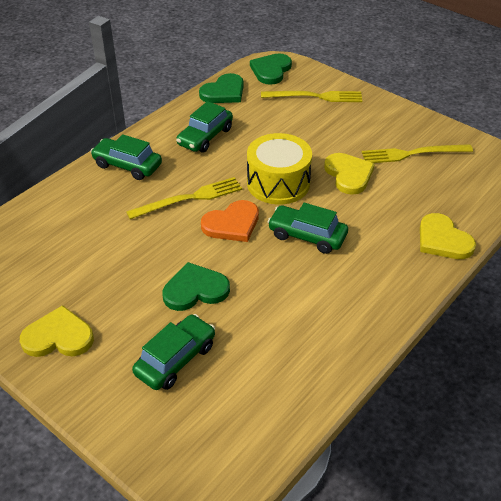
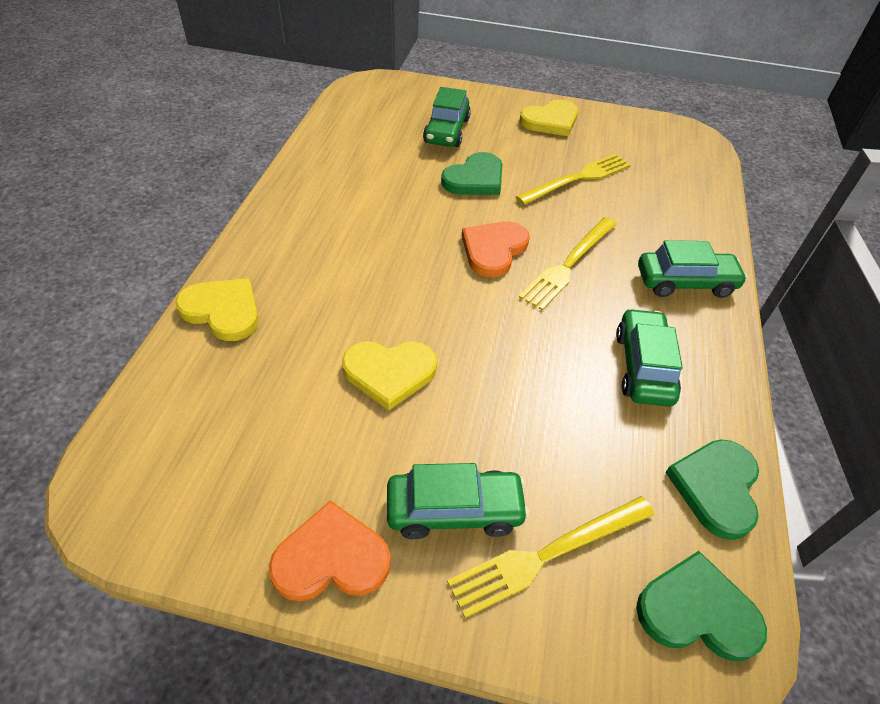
camera: 150 degrees right, 5 degrees up
yellow drum [247,133,312,205] -> none
green heart [250,53,292,85] -> green heart turned 75 degrees counterclockwise [636,551,767,661]
green car [268,203,348,254] -> green car moved to [387,463,529,539]
yellow heart [324,153,375,195] -> yellow heart turned 45 degrees counterclockwise [342,341,437,411]
yellow fork [362,144,473,163] -> yellow fork moved to [516,154,631,205]
none -> orange heart [269,500,391,601]

